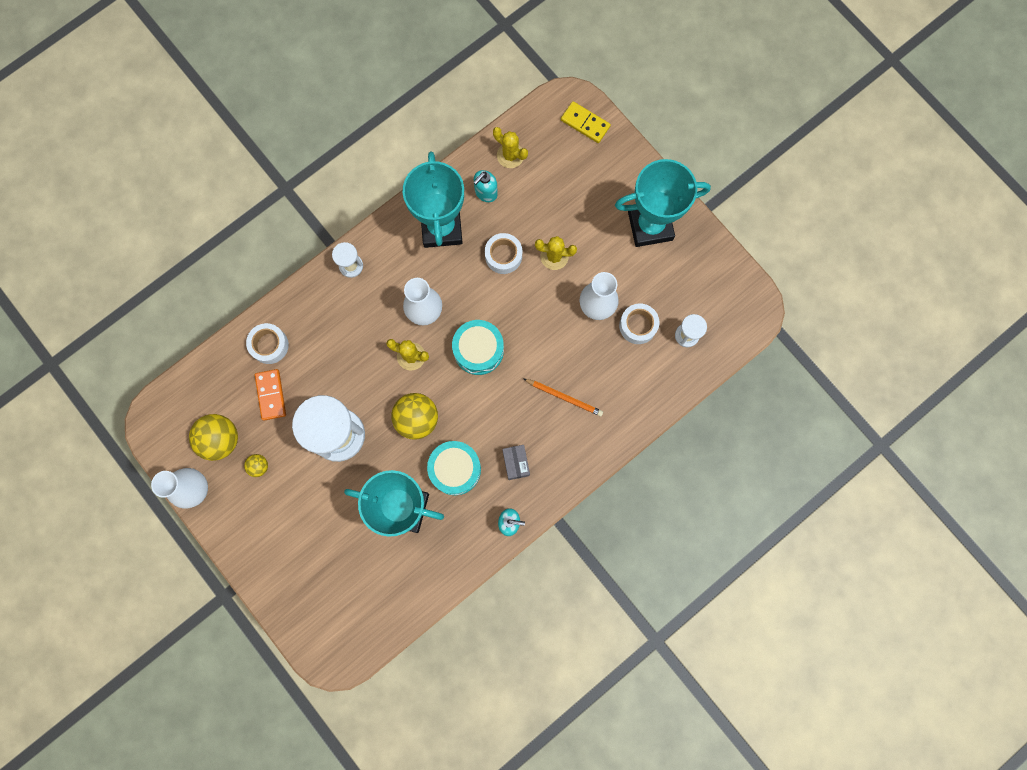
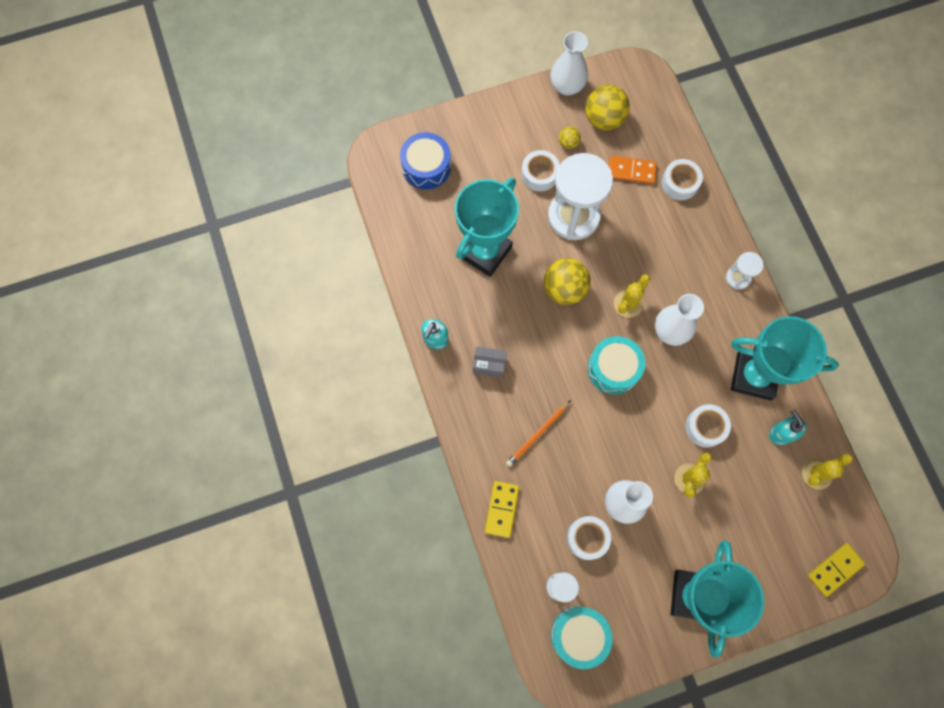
camera: 110 degrees right, 5 degrees down
turquoise drum [427,441,481,495] -> turquoise drum moved to [551,606,612,669]
none -> blue drum [400,132,451,189]
none -> yellow domino [485,481,519,538]
none -> white tape [521,150,560,192]

